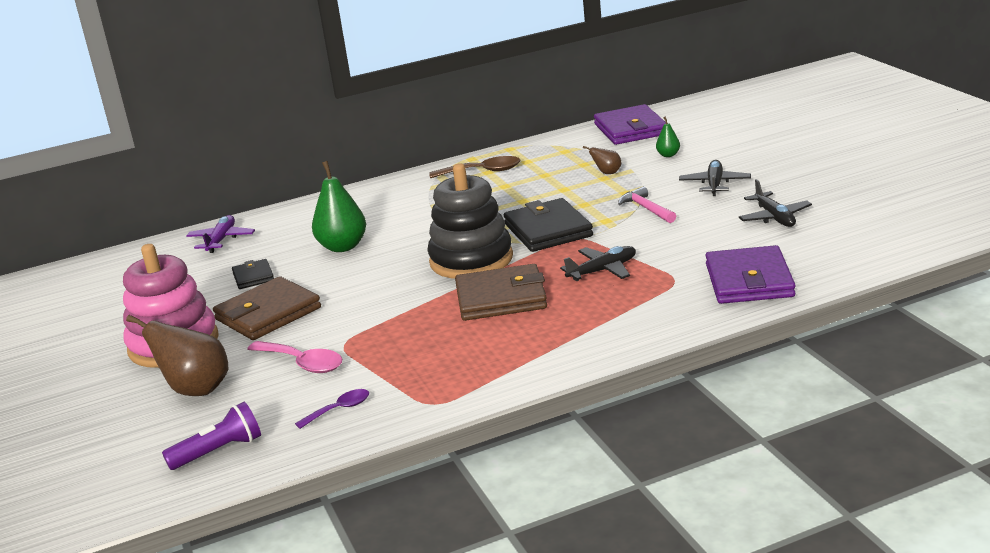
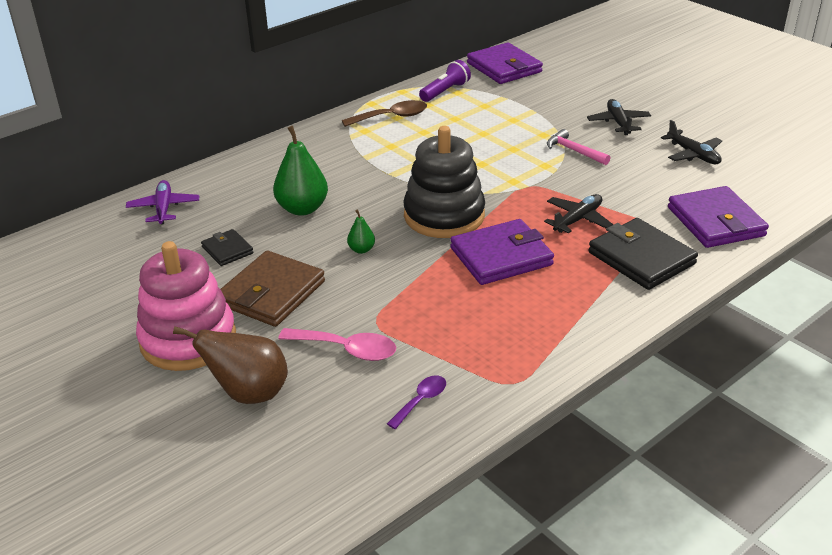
camera: 20 degrees left, 10 degrees up
purple flashlight [162,402,261,470] -> purple flashlight moved to [419,60,471,102]
brown wallet [455,264,547,321] -> purple wallet [450,219,554,285]
black wallet [504,198,593,252] -> black wallet moved to [588,218,698,290]
brown pear [583,146,622,174] -> none
green pear [656,116,680,157] -> green pear moved to [347,210,375,254]

